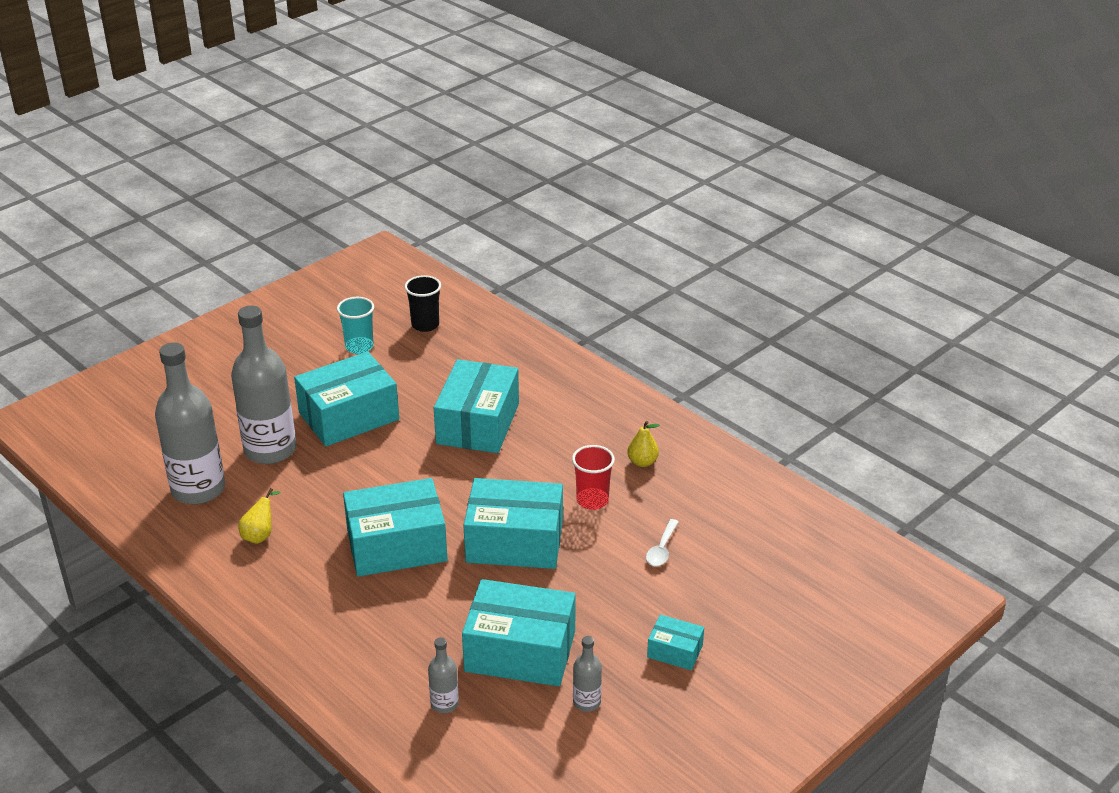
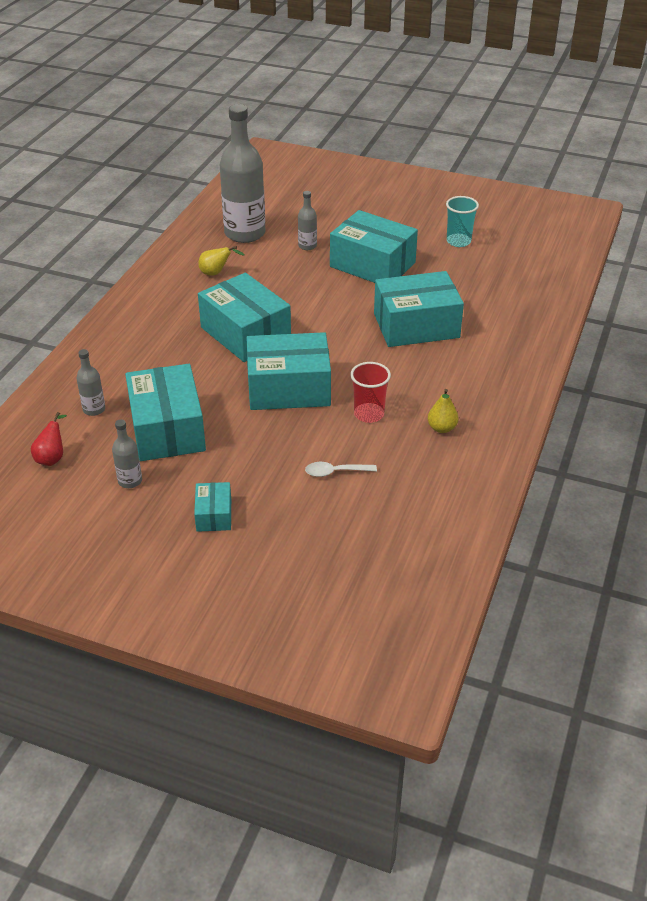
camera: 65 degrees right, 5 degrees up
grey bottle [231,305,296,464] -> grey bottle [298,191,317,250], size x0.44
black cup [405,275,441,332] -> none
turquoise box [463,478,563,569] -> turquoise box turned 75 degrees counterclockwise [246,332,331,410]
none -> red pear [31,412,67,466]

